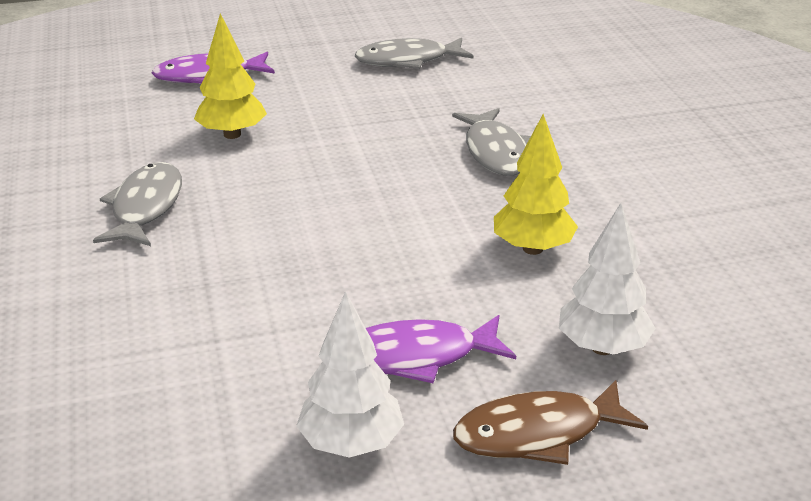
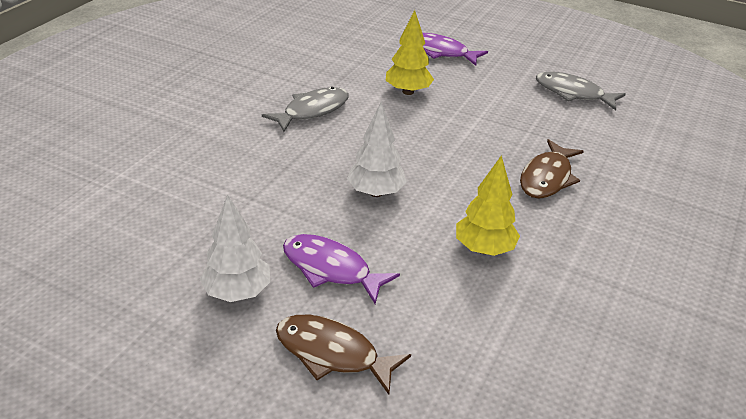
camera: 40 degrees right, 5 degrees up
grey fish [452,108,531,176] -> brown fish [520,139,584,199]
white tree [559,203,656,355] -> white tree moved to [347,102,407,197]

